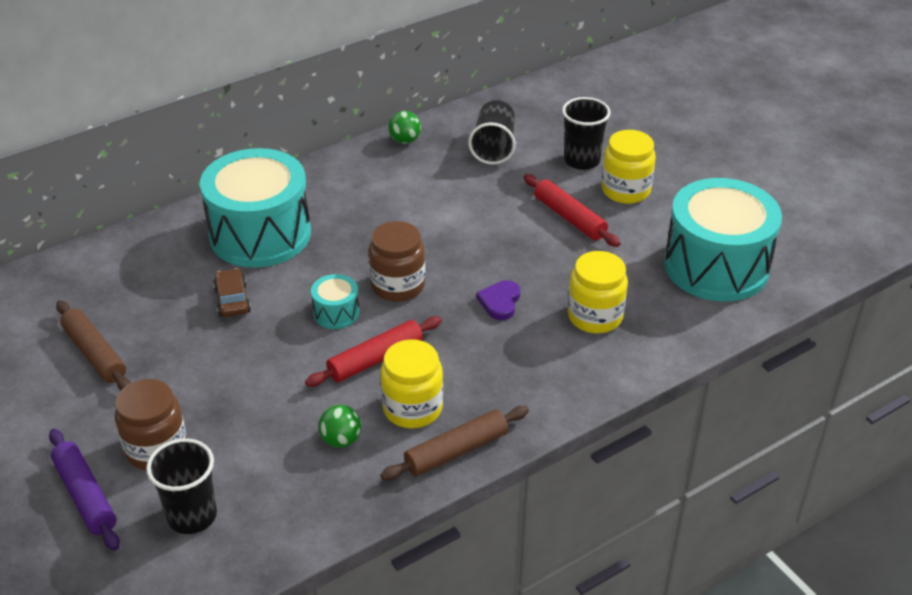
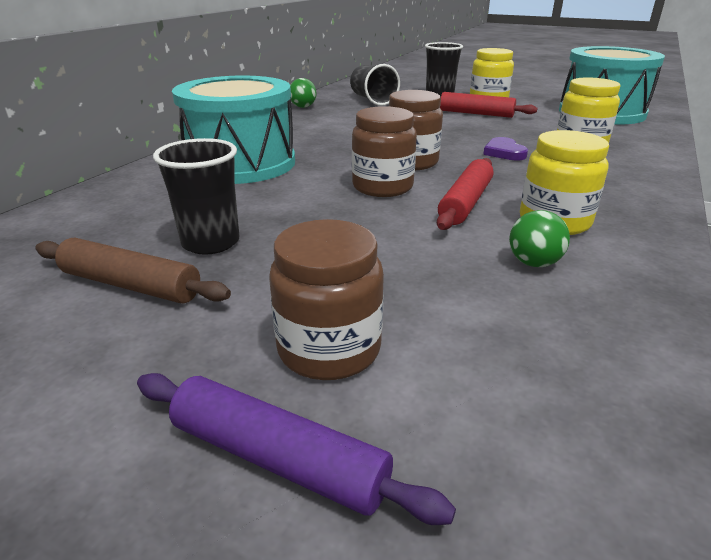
camera: 30 degrees left, 10 degrees down
black cup [146,438,217,534] -> black cup moved to [153,138,239,255]
brown car [213,268,251,317] -> none
turquoise drum [311,274,360,329] -> brown jar [352,106,417,197]
brown rolling pin [380,406,529,481] -> none

